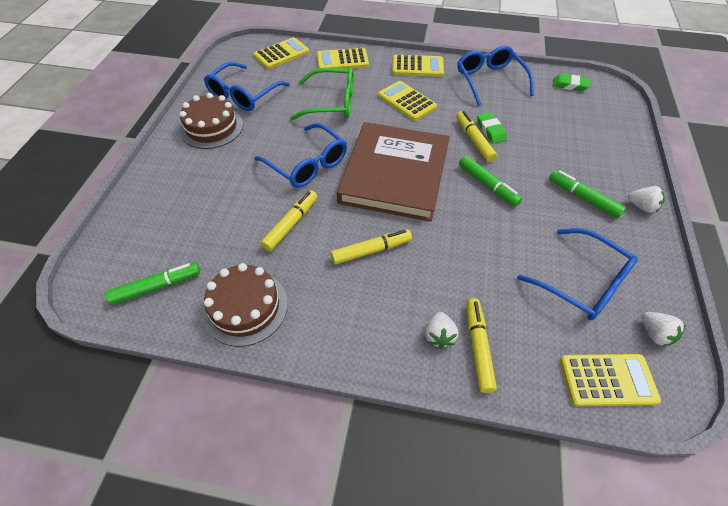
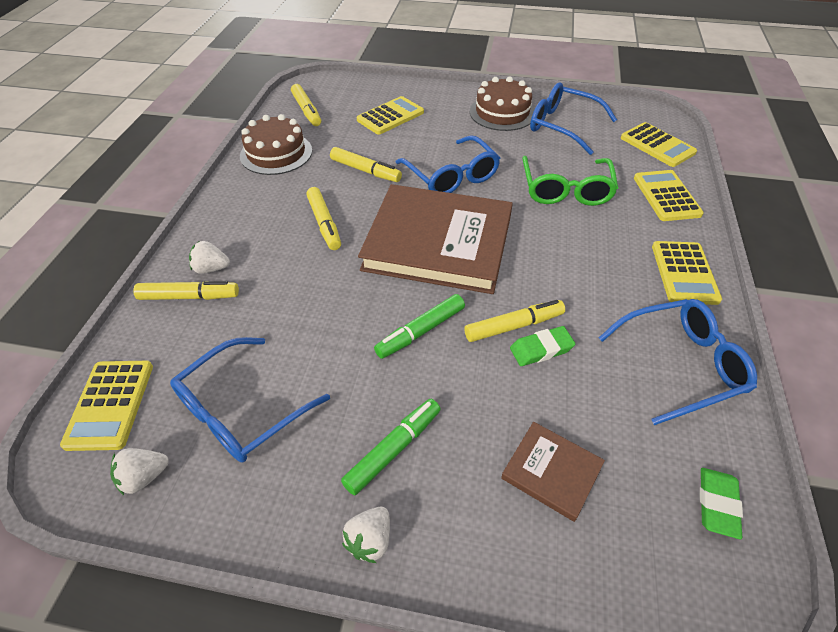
camera: 90 degrees right, 5 degrees down
green marker [105,262,200,305] -> yellow marker [291,84,321,126]
blue glasses [255,123,347,188] -> blue glasses turned 75 degrees counterclockwise [395,135,500,193]
yellow calculator [378,81,437,121] -> yellow calculator moved to [357,96,424,135]
none -> brown book [501,422,605,522]

